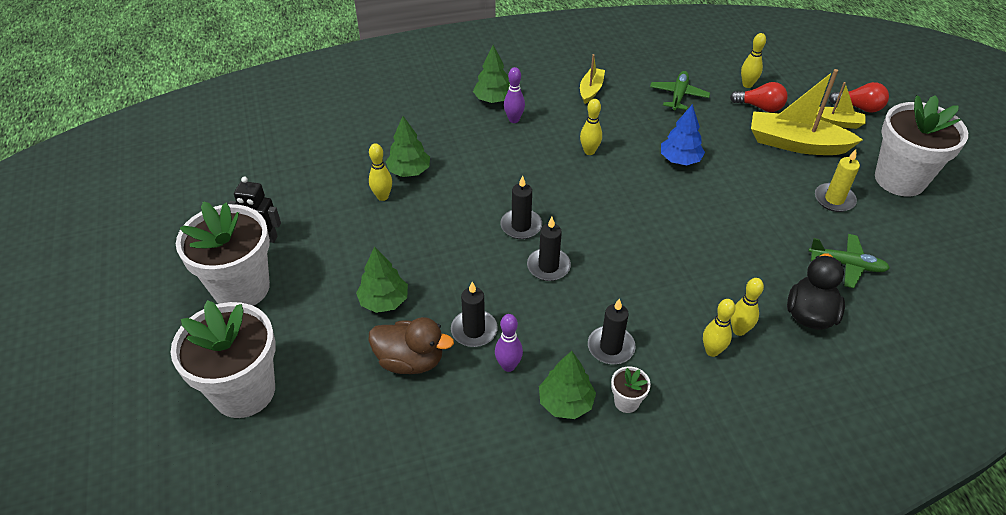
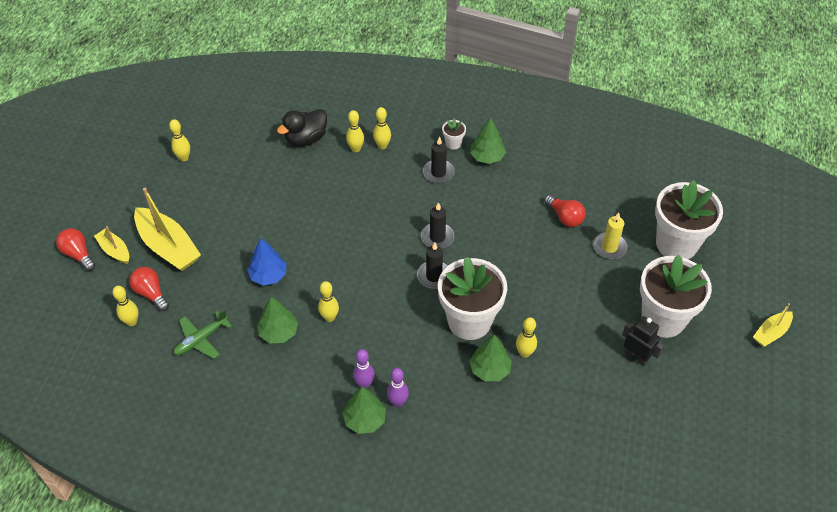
camera: 150 degrees left, 5 degrees up
green tree [356,247,408,313] -> green tree moved to [257,296,298,343]
brown duck [368,317,454,374] -> red light bulb [545,195,586,227]
black candle [451,282,498,347] -> none
purple bowling pin [495,314,523,372] -> purple bowling pin moved to [387,368,409,407]
yellow boat [580,54,605,104] -> yellow boat moved to [753,303,793,347]
green plane [808,234,890,288] -> none
yellow candle [815,149,860,212] -> yellow candle moved to [593,213,627,259]
white flower pot [875,95,968,197] -> white flower pot moved to [438,257,507,340]
none -> yellow bowling pin [169,119,190,162]

